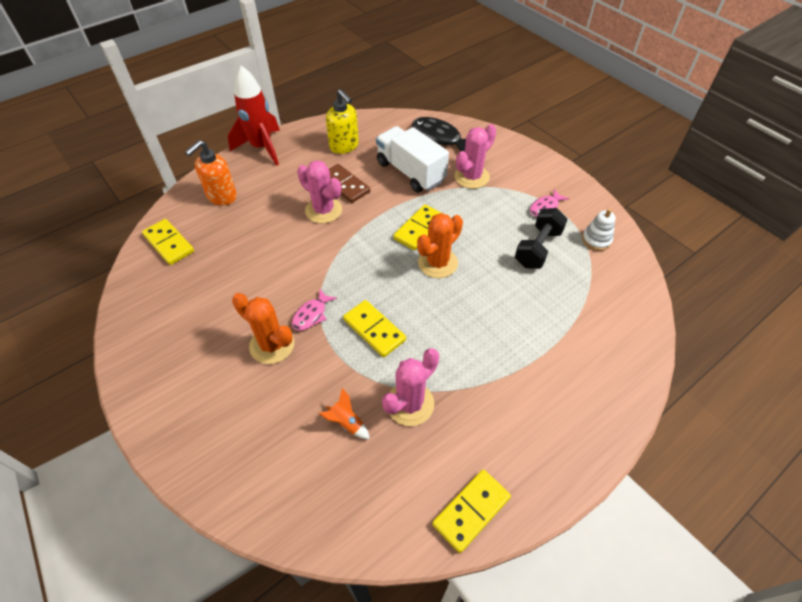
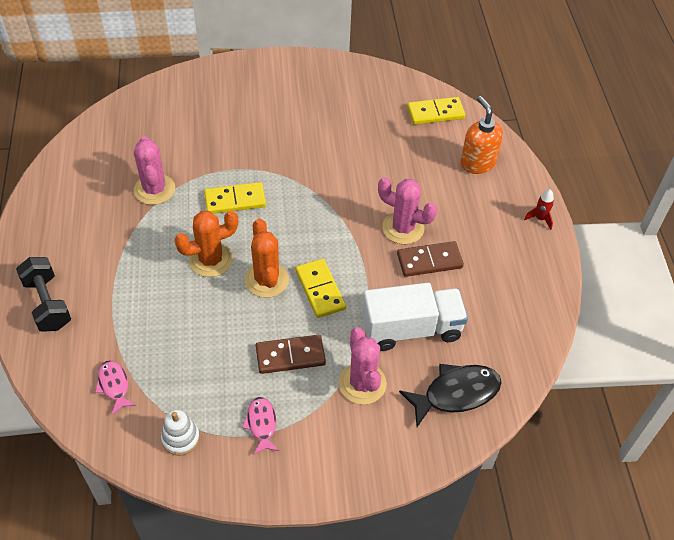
camera: 120 degrees right, 0 degrees up
red rocket [228,66,280,166] -> red rocket [524,189,554,230], size x0.41
orange cactus [232,293,294,364] -> orange cactus moved to [175,211,238,277]
pink fish [292,289,337,331] -> pink fish moved to [95,360,136,415]
pink cactus [297,160,342,223] -> pink cactus turned 45 degrees clockwise [378,177,437,244]
orange rocket [319,388,370,439] -> none
yellow soap dispenser [326,89,359,154] -> none
yellow domino [432,469,511,553] -> none
black dumbbell [515,208,568,269] -> black dumbbell moved to [16,257,71,332]
none -> brown domino [256,335,326,374]

